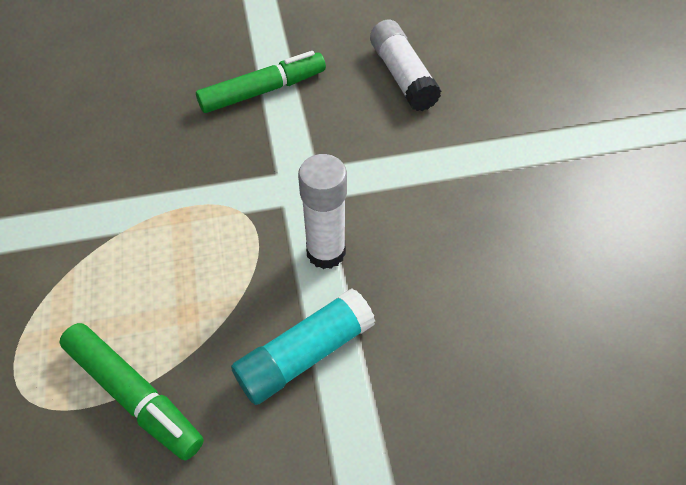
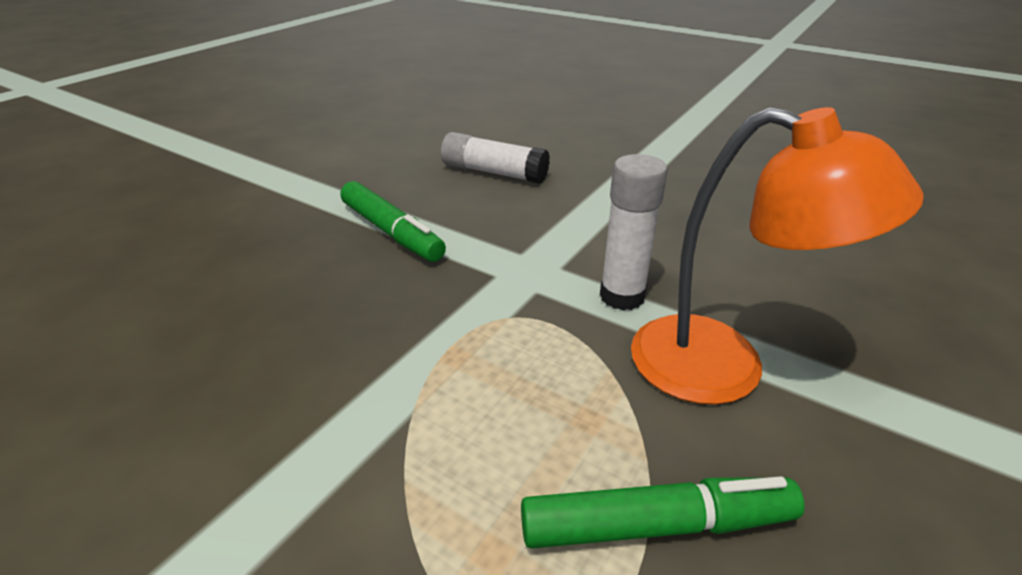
camera: 45 degrees left, 20 degrees down
green marker [196,51,326,113] -> green marker turned 120 degrees clockwise [341,181,446,262]
turquoise glue stick [231,288,375,405] -> orange lamp [631,107,924,405]

